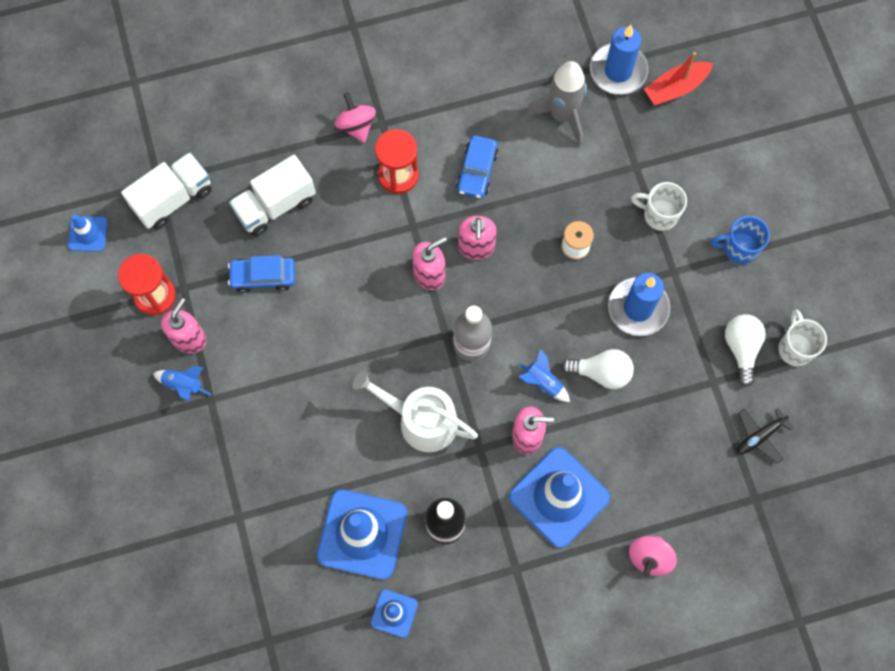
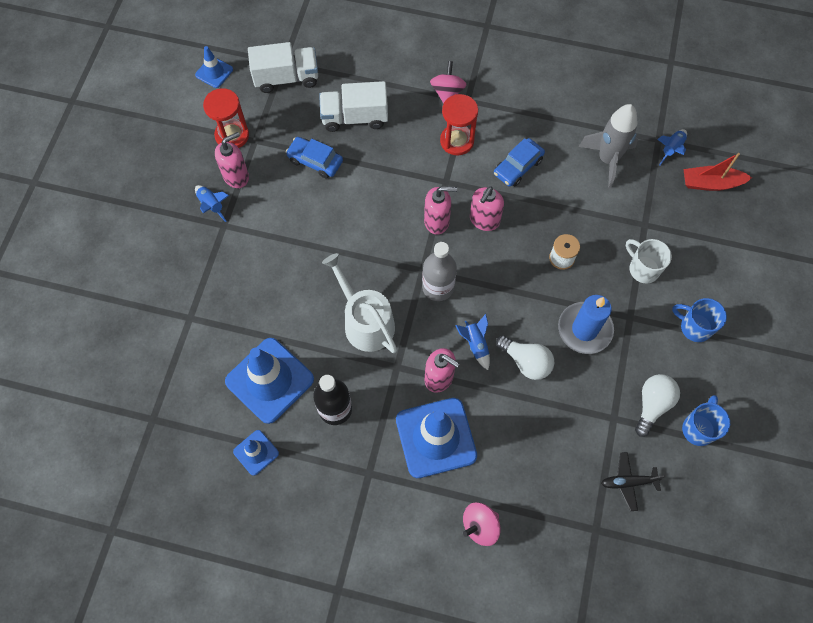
camera: 30 degrees right, 5 degrees down
blue candle [590,25,648,95] -> blue rocket [657,129,687,166]
white mug [778,310,827,366] -> blue mug [682,395,730,446]

